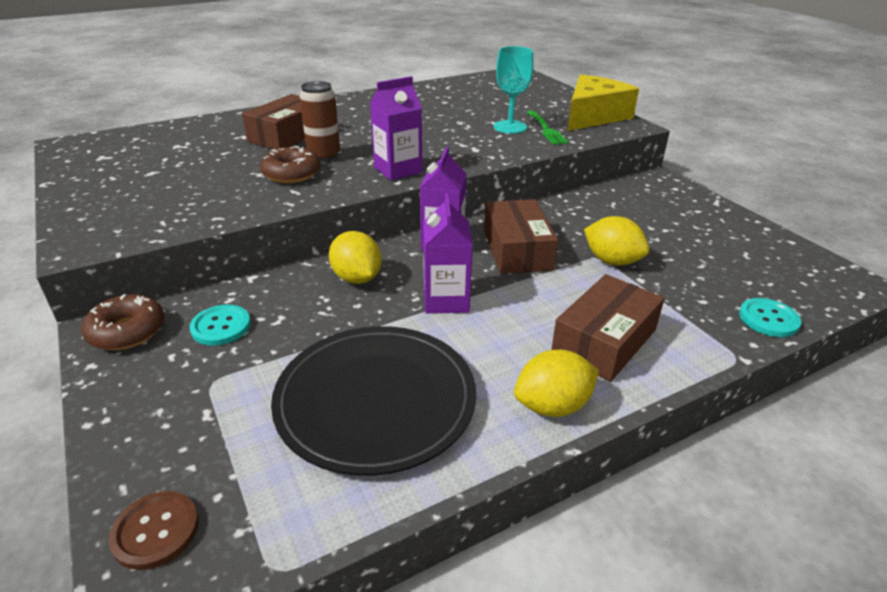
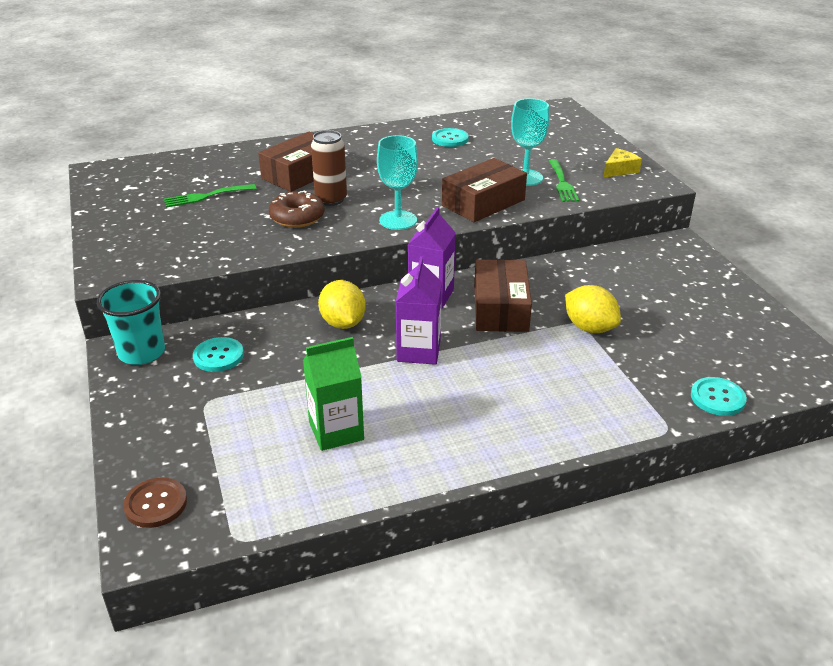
camera: 10 degrees right, 0 degrees up
brown donut [82,294,164,350] -> turquoise cup [97,280,165,365]
black plate [271,326,476,476] -> green carton [303,337,364,451]
purple carton [370,76,422,181] -> turquoise goblet [377,135,418,230]
yellow lemon [514,350,599,417] -> none
brown box [551,274,664,382] -> brown box moved to [442,158,527,222]
yellow cheese [568,75,639,131] -> yellow cheese [603,148,642,178], size x0.47
none -> green fork [164,184,256,207]
none -> turquoise button [432,128,469,147]

